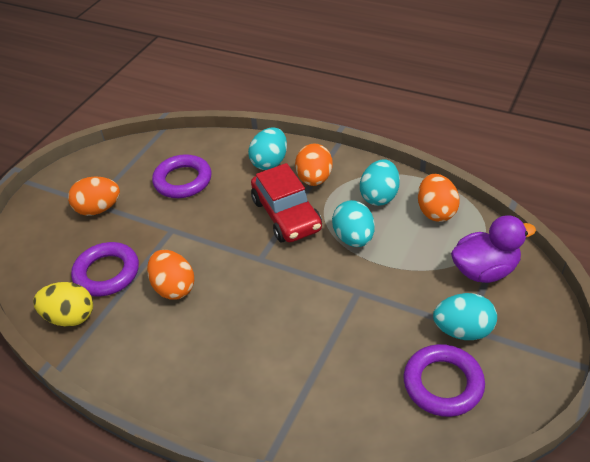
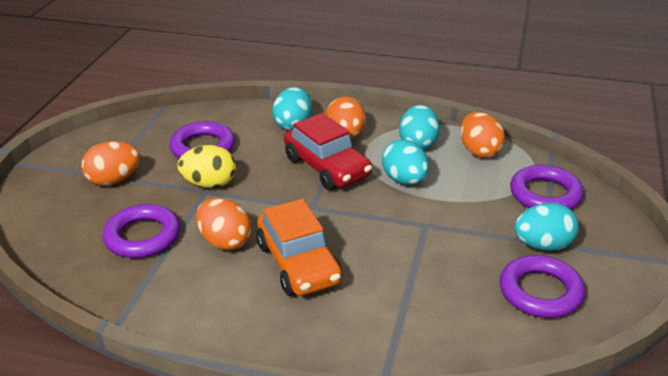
camera: 15 degrees left, 10 degrees down
yellow egg [33,282,93,327] -> yellow egg moved to [177,145,236,188]
purple duck [451,215,536,283] -> purple ring [510,165,584,210]
none -> orange car [256,199,342,296]

